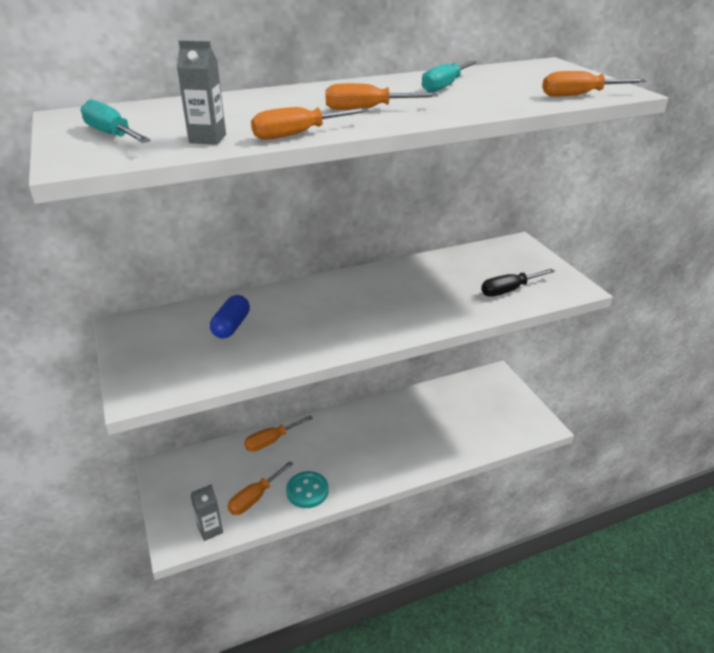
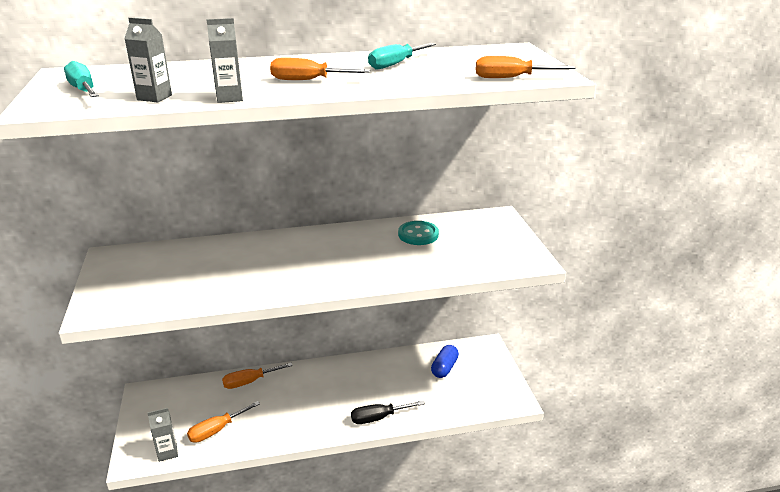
camera: 10 degrees right, 5 degrees down
blue capsule [210,295,250,339] -> blue capsule moved to [431,345,459,378]
orange screwdriver [251,107,369,140] -> grey carton [206,18,243,103]
turquoise button [286,471,329,508] -> turquoise button moved to [398,221,439,245]
black screwdriver [481,269,555,297] -> black screwdriver moved to [351,401,425,424]

